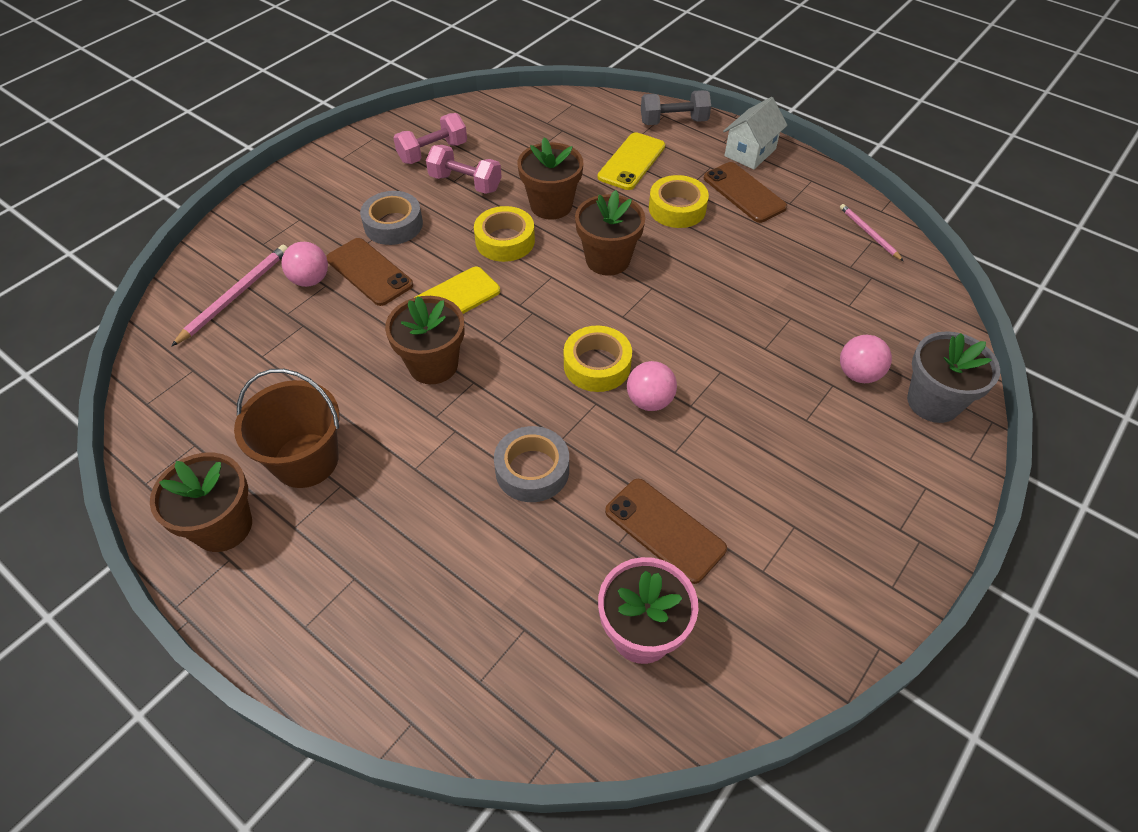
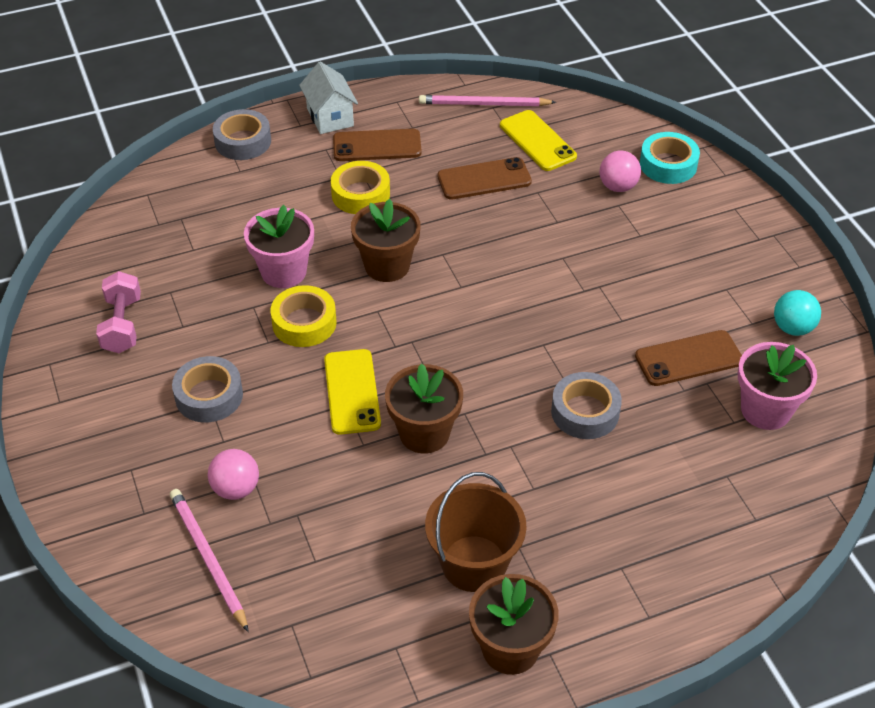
camera: 60 degrees left, 5 degrees down
brown phone [326,238,413,306] -> brown phone moved to [438,157,532,200]
pink dumbbell [426,145,502,194] -> none
brown flower pot [518,137,583,220] -> pink flower pot [244,205,314,288]
yellow tape [564,326,632,392] -> none
yellow phone [598,132,665,190] -> yellow phone moved to [500,110,577,171]
pink ball [627,361,677,411] -> none
grey dumbbell [641,90,711,125] -> grey tape [213,109,271,160]
pink pencil [840,204,903,261] -> pink pencil [419,95,556,106], size x1.60
grey flower pot [907,331,1000,423] -> turquoise tape [640,132,700,184]
none -> turquoise ball [774,290,821,336]

